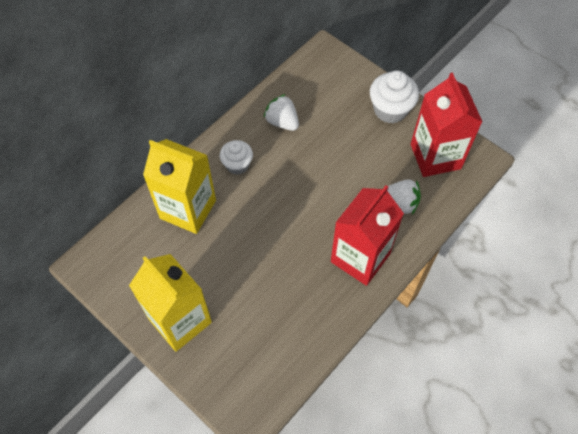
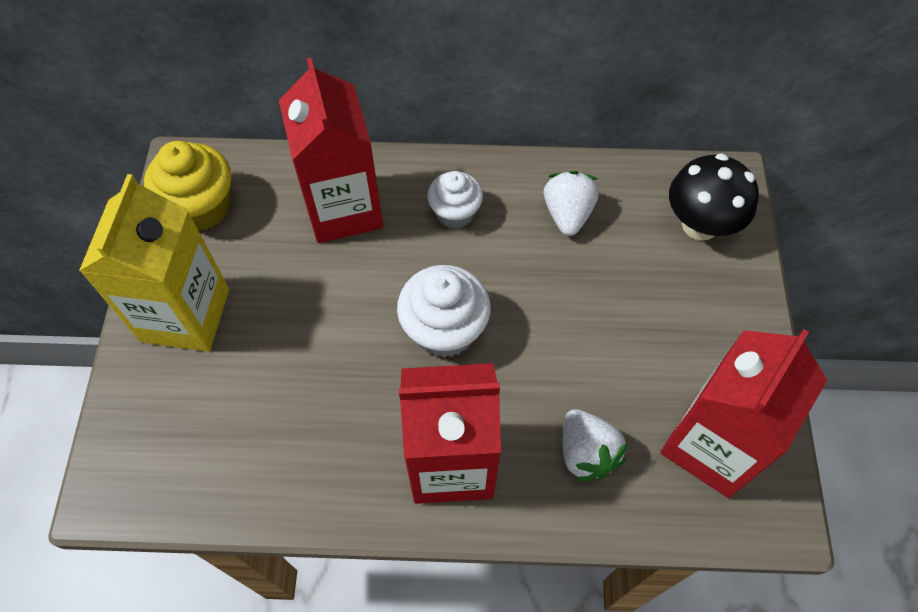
camera: 50 degrees right, 0 degrees up
yellow carton [143,139,216,234] -> red carton [279,58,383,243]
white cupcake [370,70,419,123] -> white cupcake moved to [397,265,491,358]
none -> yellow cupcake [144,141,231,231]
none -> black mushroom [669,153,759,241]

